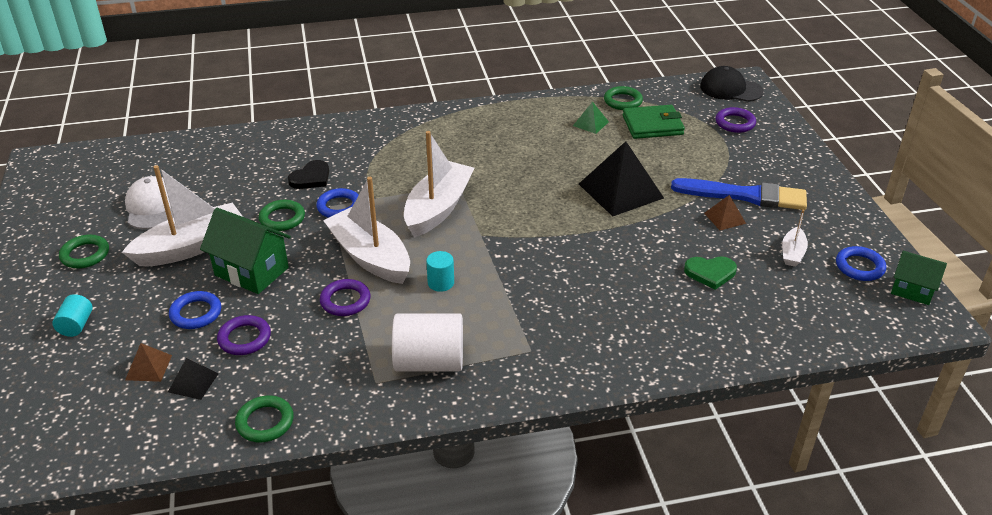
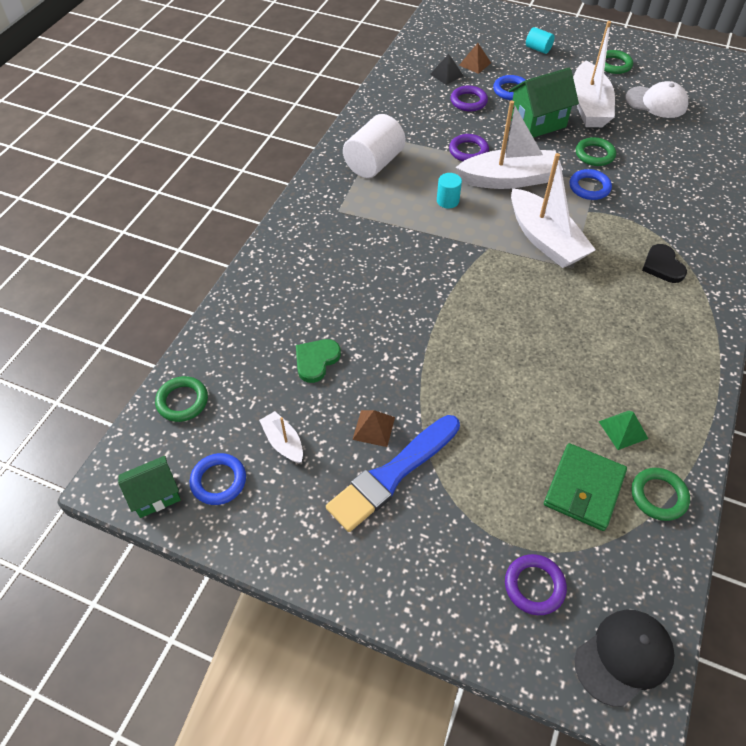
camera: 125 degrees right, 15 degrees up
green ring [235,395,294,442] -> green ring moved to [155,376,208,422]
black heart [288,160,329,189] -> black heart moved to [642,244,687,283]
black pyramid [579,141,664,216] -> none

